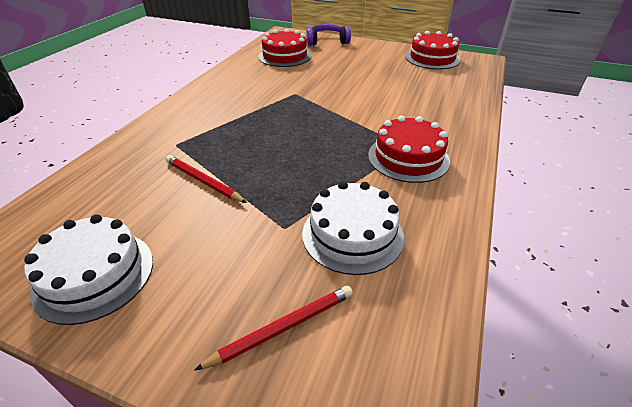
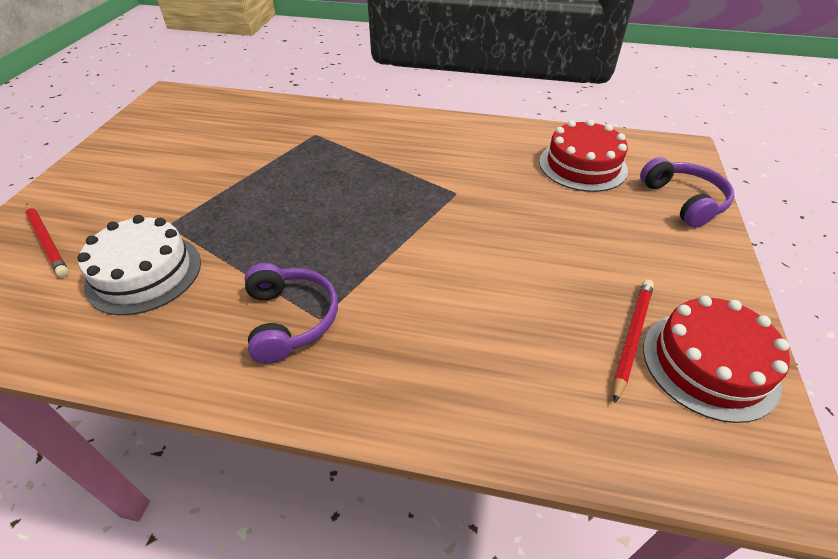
camera: 80 degrees right, 5 degrees up
white cake [24,214,153,325] -> none
red pencil [166,155,247,203] -> red pencil moved to [613,279,654,403]
red cake [368,116,450,183] -> purple headphones [245,263,338,364]

